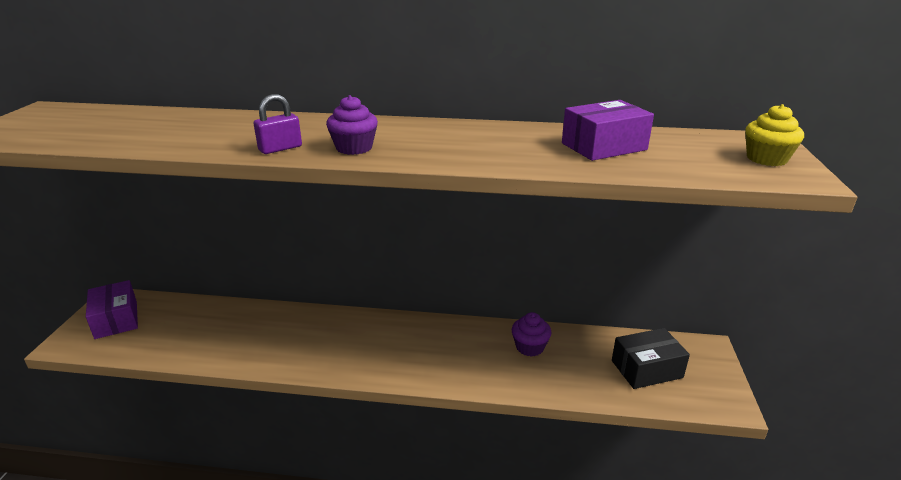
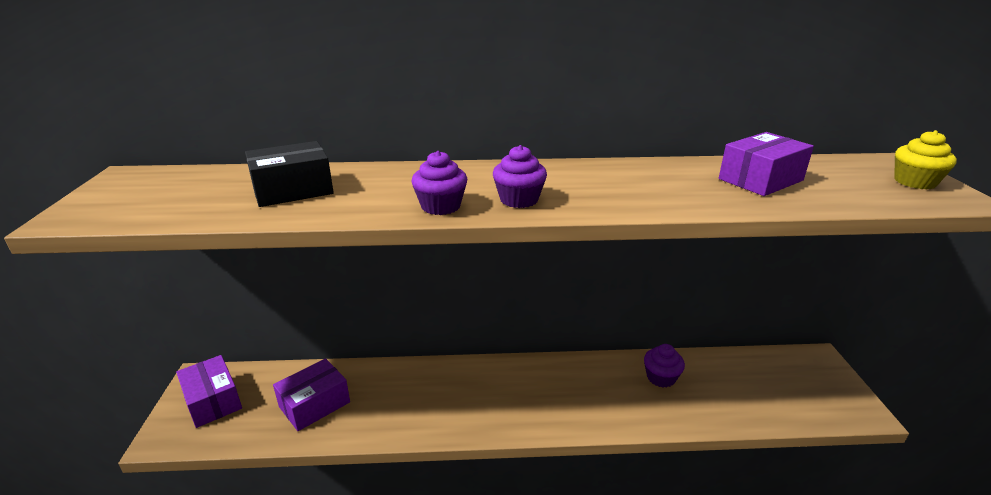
camera: 10 degrees left, 0 degrees up
purple padlock [254,94,302,154] -> purple cupcake [411,151,467,215]
black box [612,328,690,389] -> black box moved to [245,141,334,207]
none -> purple box [273,358,350,431]

